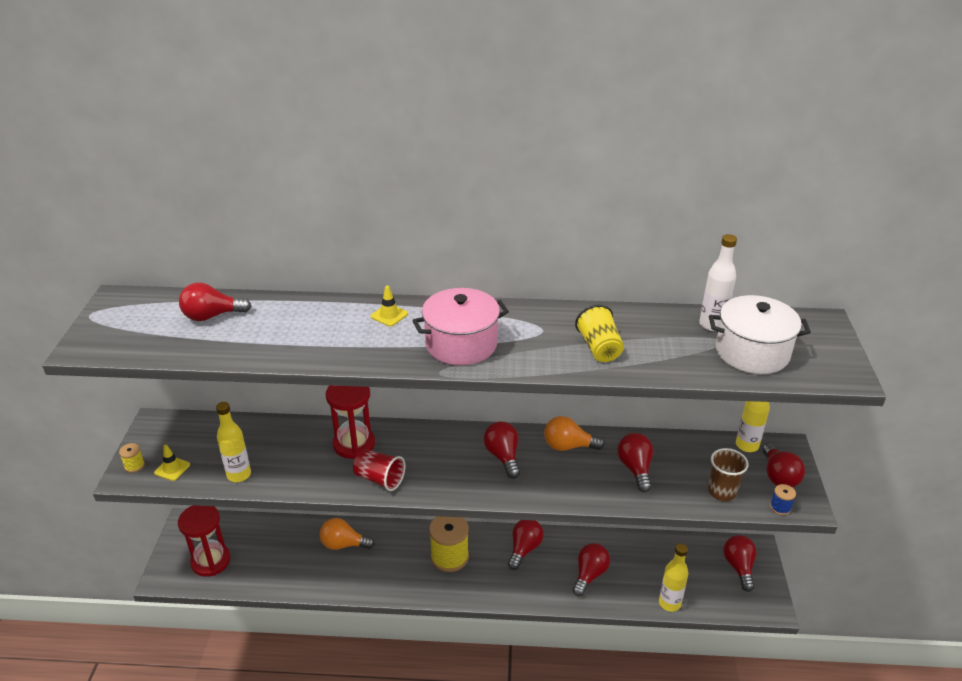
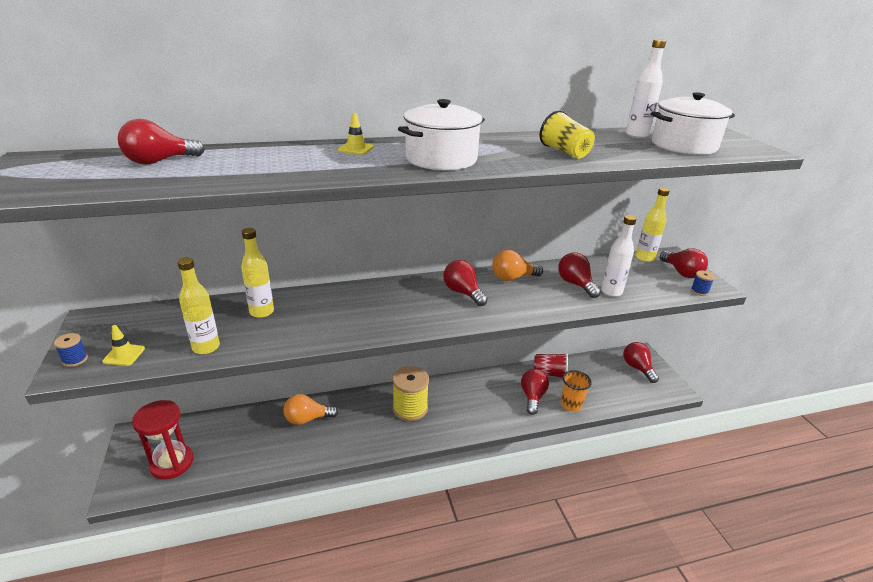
camera: 20 degrees left, 5 degrees down
yellow spool [119,443,145,473] -> blue spool [54,333,88,367]
red hourglass [326,385,375,459] -> none
red cup [353,449,405,491] -> red cup moved to [534,353,568,378]
pink pot [412,288,509,365] -> white pot [398,99,485,170]
red light bulb [508,520,544,570] -> none
yellow bottle [659,543,688,612] -> yellow bottle moved to [241,228,274,318]
brown cup [708,448,749,501] -> none
none -> orange cup [561,370,592,412]
none -> white bottle [601,215,637,297]

